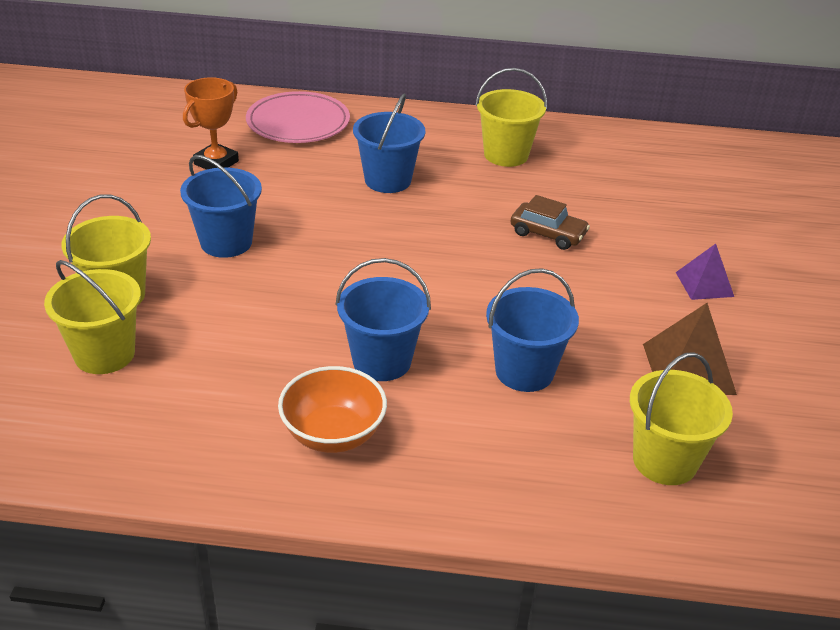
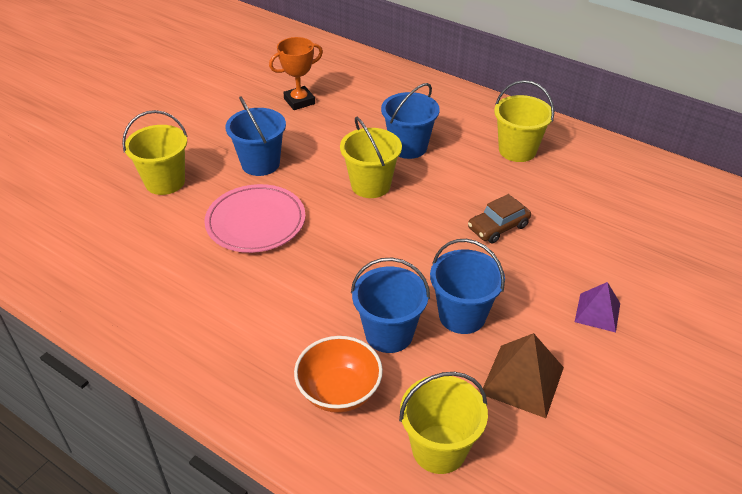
camera: 30 degrees right, 5 degrees up
yellow bucket [44,260,141,374] -> yellow bucket moved to [340,117,402,198]
pink plate [246,91,350,143] -> pink plate moved to [204,184,305,253]
orange bowl [278,366,387,453] -> orange bowl moved to [294,336,383,413]
blue bucket [335,258,431,381] -> blue bucket moved to [430,239,505,334]
brown car [510,195,590,250] -> brown car turned 90 degrees clockwise [468,194,531,243]

